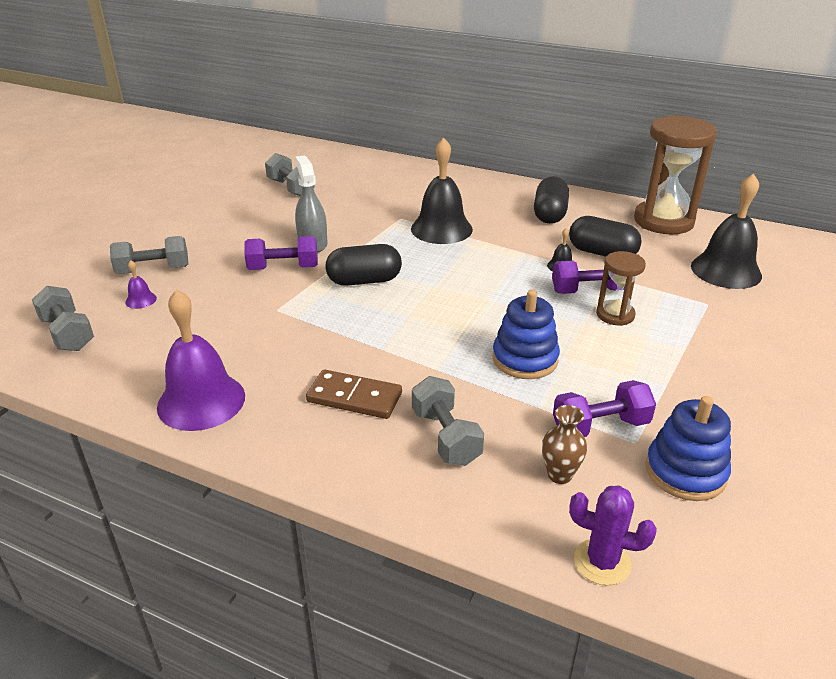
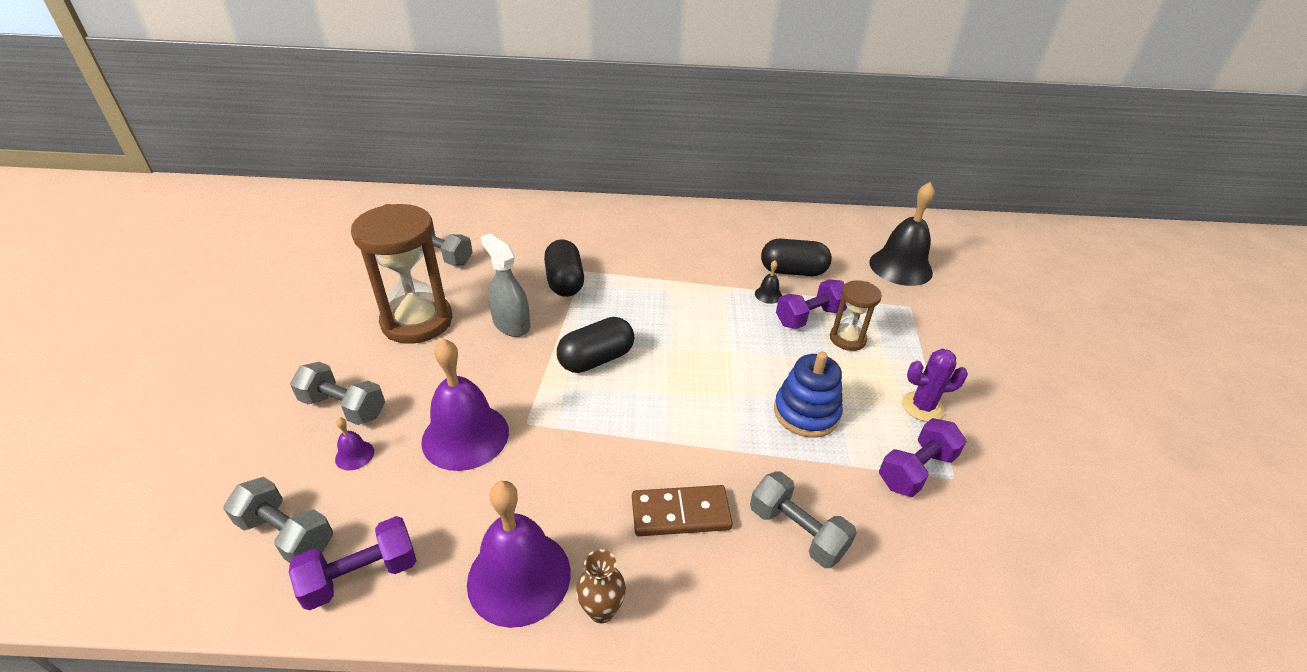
camera: 25 degrees left, 5 degrees up
grey dumbbell [110,236,189,274] -> grey dumbbell turned 60 degrees clockwise [290,362,385,425]
purple dumbbell [244,236,318,270] -> purple dumbbell moved to [289,516,417,610]
black bell [411,138,473,244] -> none
black capsule [534,176,569,224] -> black capsule moved to [544,239,584,297]
brown vase [542,405,587,484] -> brown vase moved to [576,549,626,623]
purple cactus [569,485,657,585] -> purple cactus moved to [902,349,968,422]
brown hourglass [634,115,717,234] -> brown hourglass moved to [351,204,452,344]
blue stacking toy [645,396,731,501] -> none
none -> purple bell [421,339,509,471]

